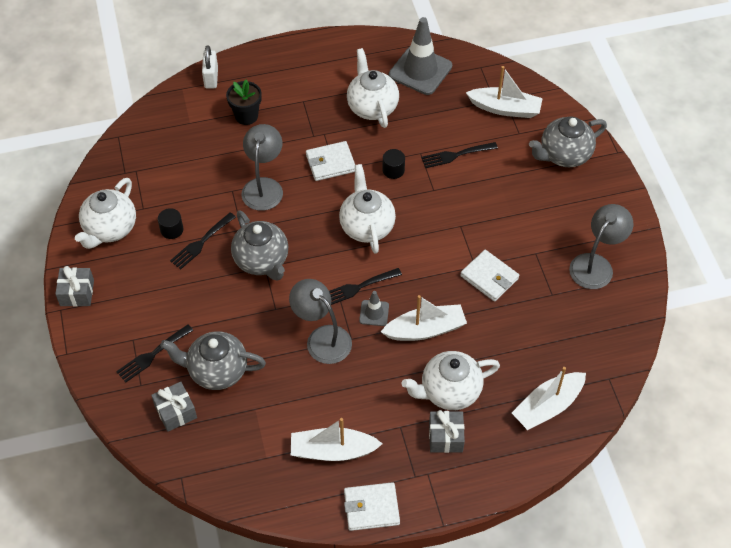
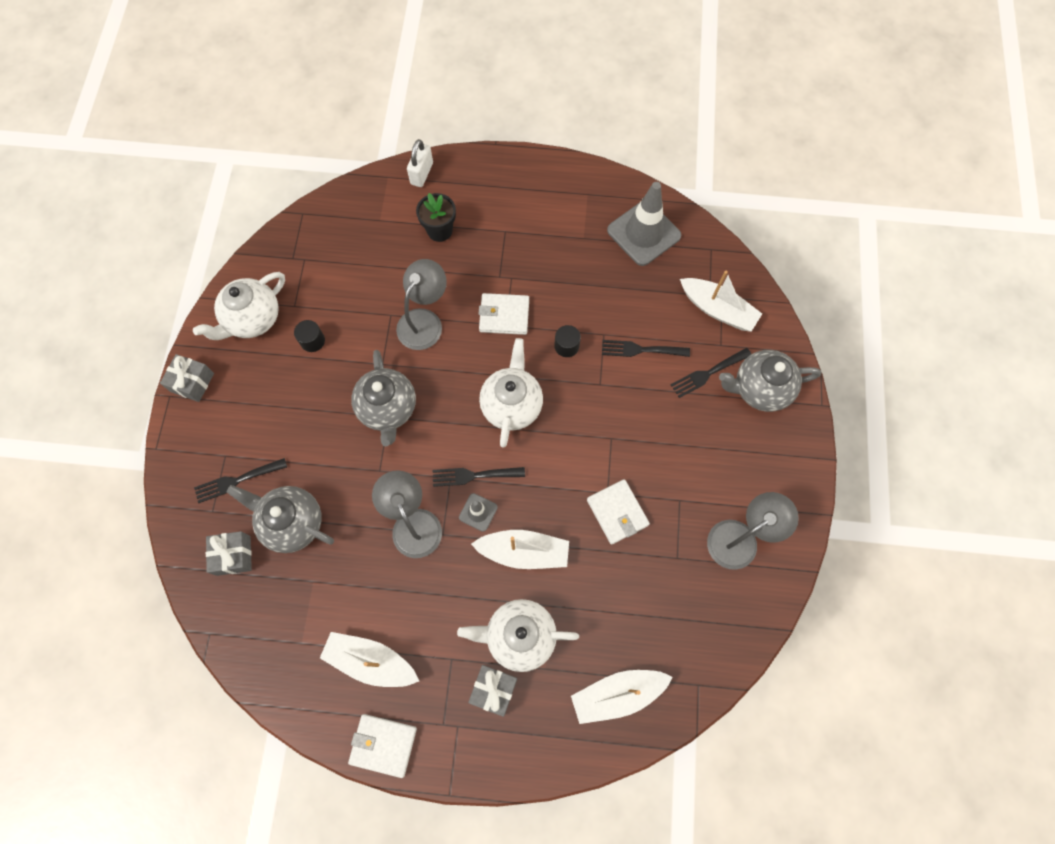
camera: 20 degrees right, 15 degrees up
black fork [170,212,236,270] -> black fork moved to [671,348,751,398]
white teapot [347,48,399,128] -> none

